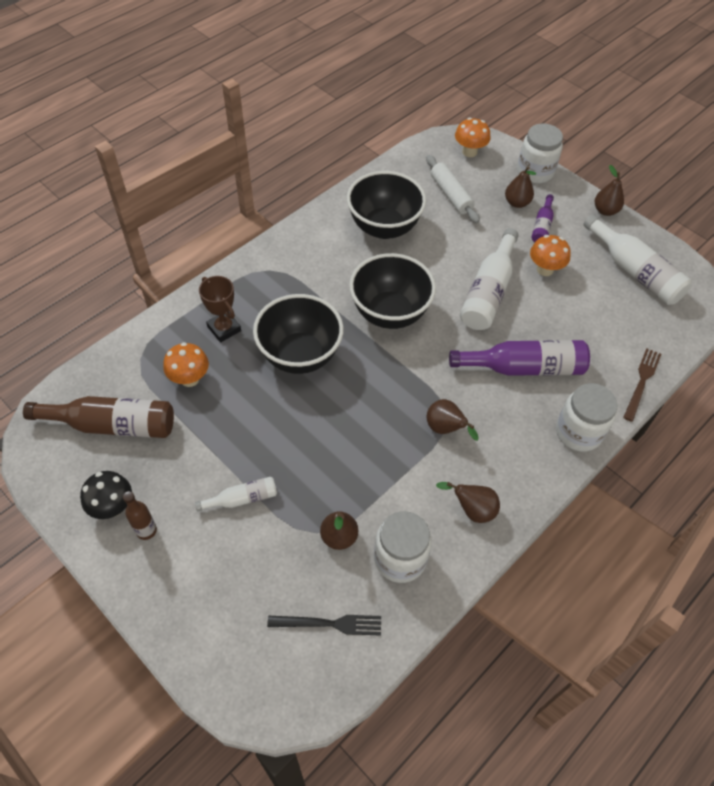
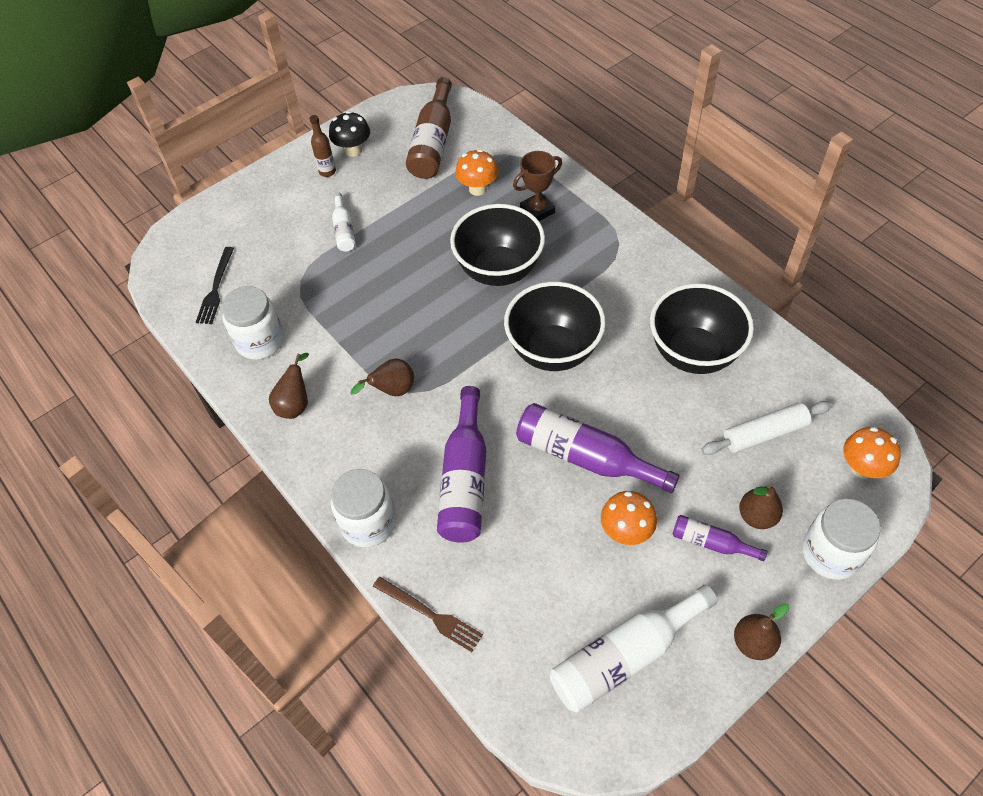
camera: 100 degrees right, 0 degrees up
brown pear [320,511,358,550] -> none
white bottle [460,228,519,330] -> purple bottle [516,403,680,493]

